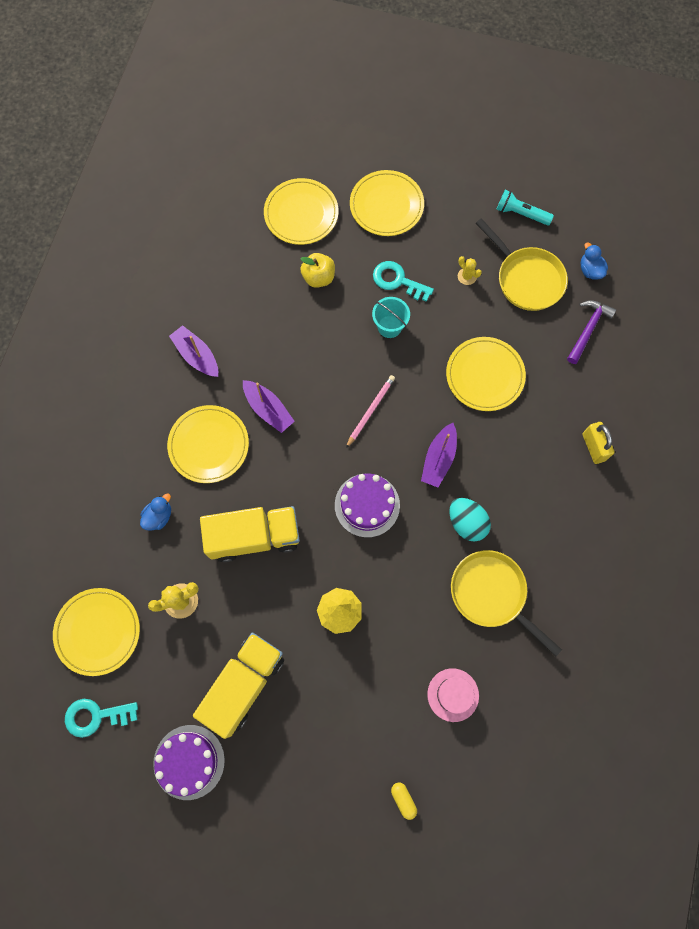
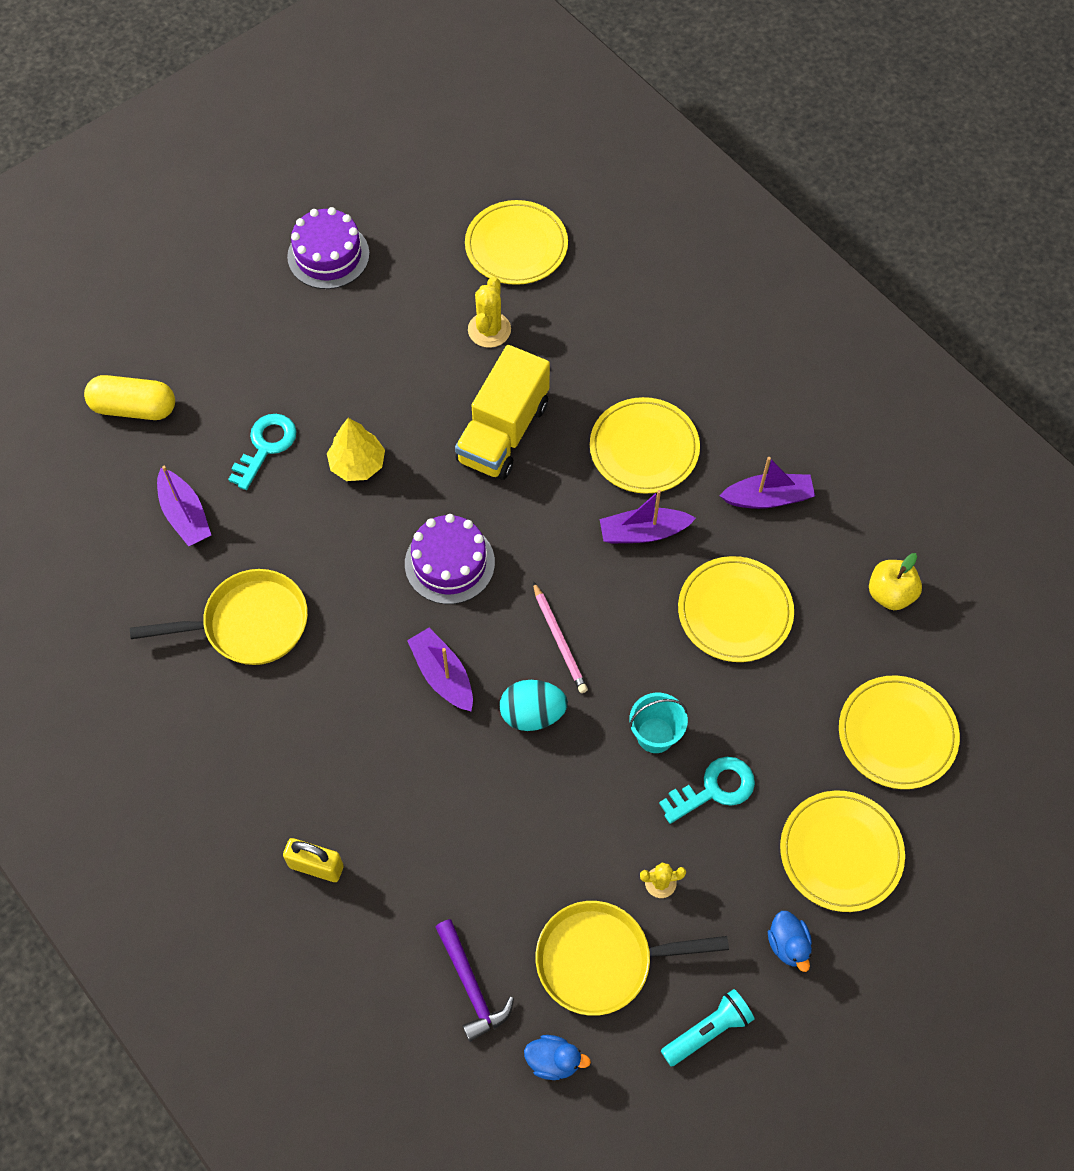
camera: 125 degrees right, 10 degrees down
turquoise key [65,699,138,738] -> turquoise key moved to [228,414,297,490]
blue duck [140,493,171,531] -> blue duck moved to [768,911,812,972]
yellow truck [193,633,284,739] -> none
yellow apple [300,253,335,288] -> yellow apple moved to [869,553,922,610]
yellow capsule [391,783,417,820] -> yellow capsule [84,375,175,420], size x2.04
pink hat [427,668,479,722] -> purple boat [157,466,211,547]
yellow plate [446,337,526,411] -> yellow plate moved to [678,556,794,662]
turquoise egg [449,498,491,542] -> turquoise egg moved to [500,680,568,731]

